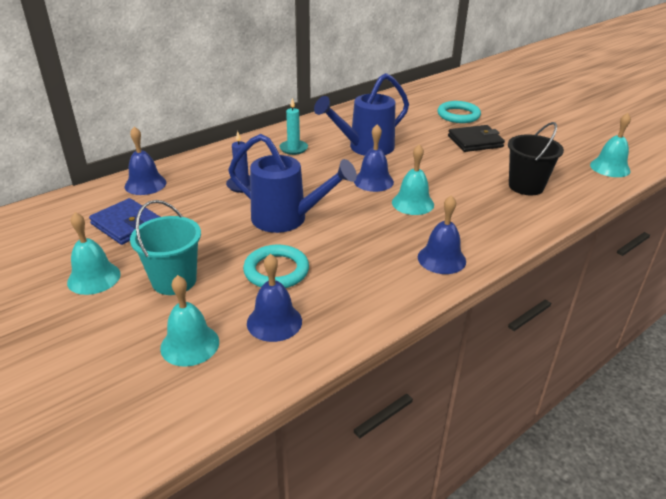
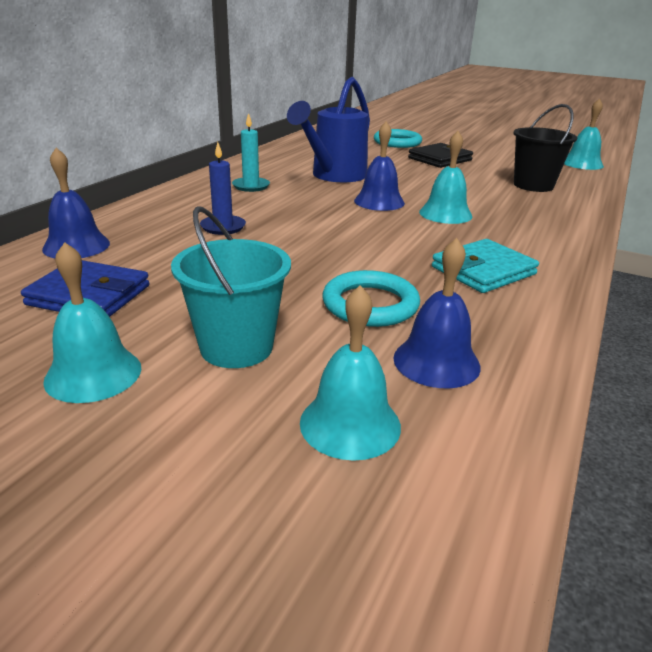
camera: 25 degrees left, 5 degrees down
blue watering can [228,134,357,233] -> none
blue bell [418,195,466,274] -> none
none -> turquoise wallet [432,239,539,293]

